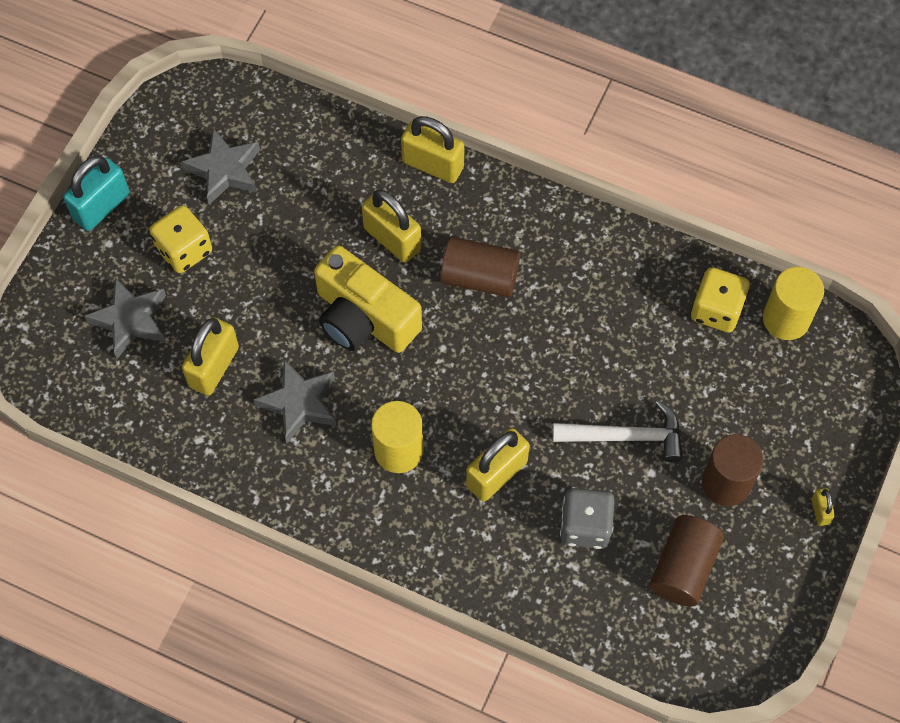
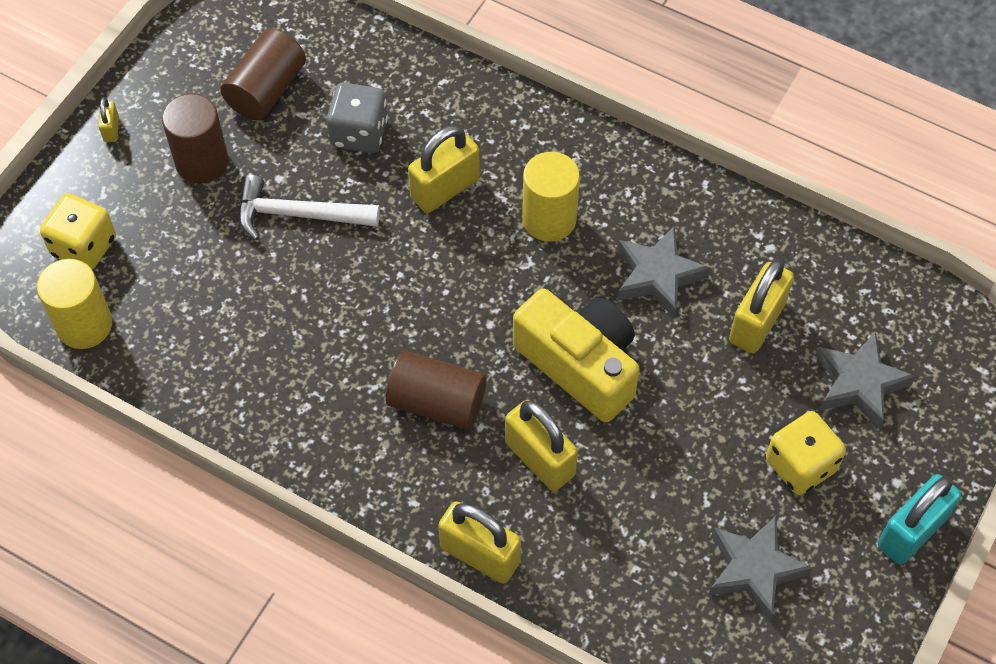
camera: 175 degrees left, 5 degrees down
yellow dice [691,267,750,332] -> yellow dice moved to [40,194,116,270]

